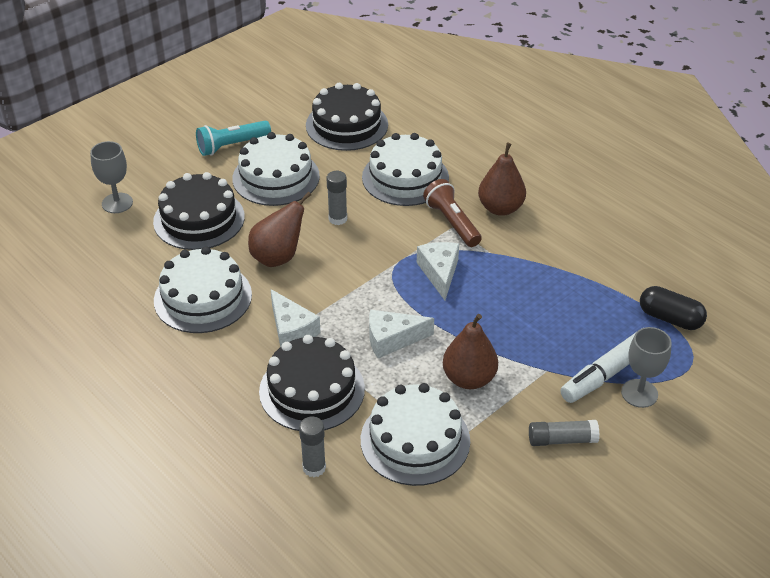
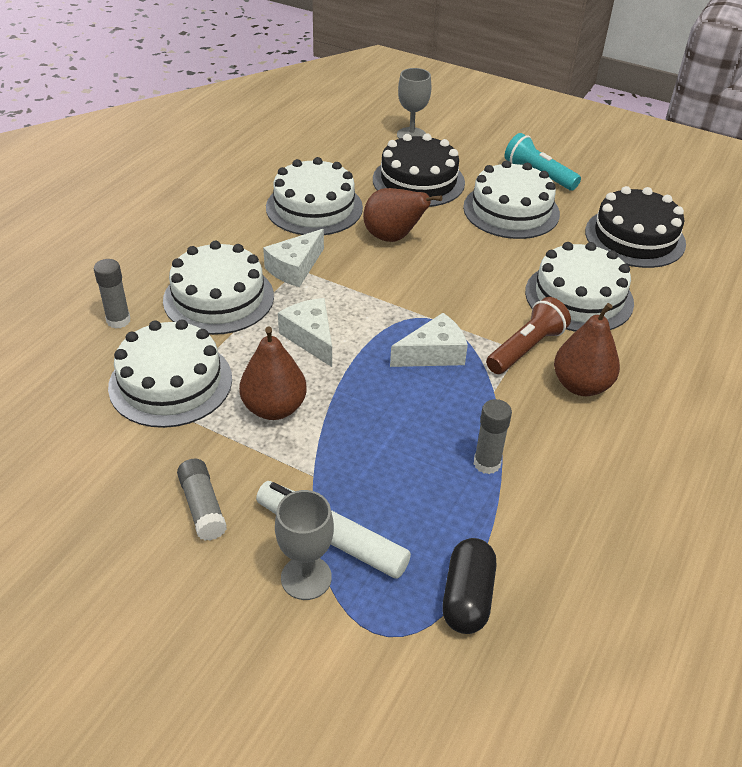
camera: 70 degrees right, 0 degrees up
black cake [259,335,365,431] -> white cake [163,241,274,335]
grey glue stick [327,171,347,225] -> grey glue stick moved to [474,399,512,474]

